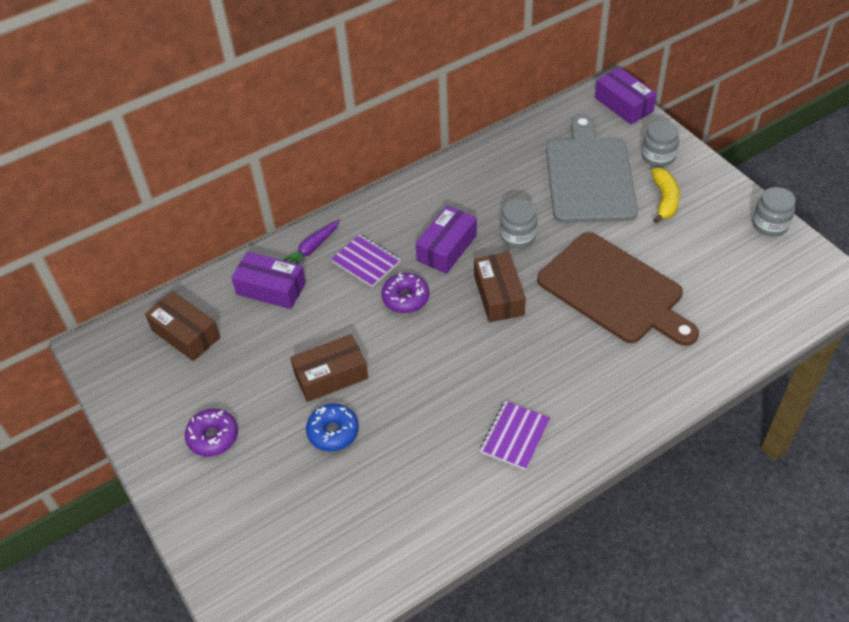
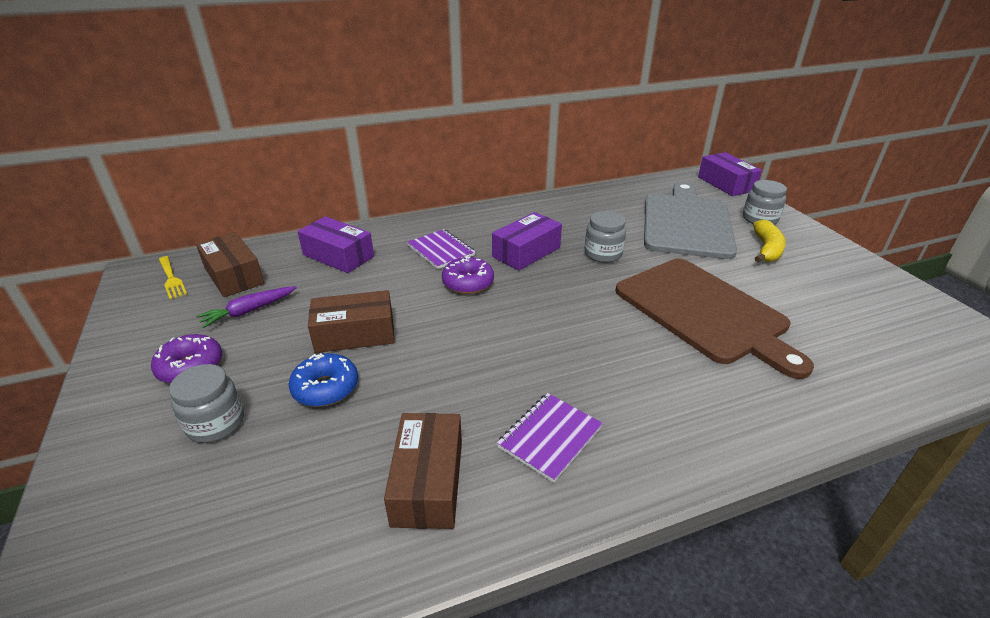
camera: 10 degrees right, 15 degrees down
purple carrot [282,220,340,264] -> purple carrot moved to [196,286,297,328]
brown box [474,252,526,322] -> brown box moved to [384,413,462,529]
grey jar [752,187,795,237] -> grey jar moved to [169,364,244,443]
none -> yellow fork [159,256,187,300]

